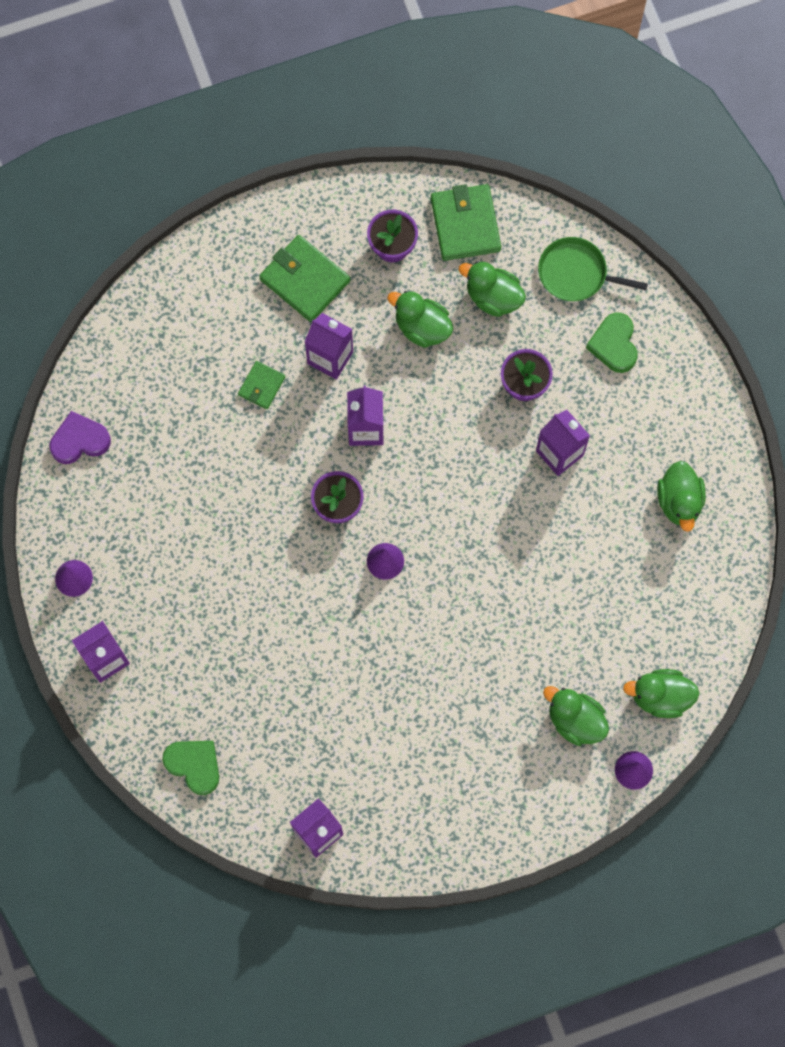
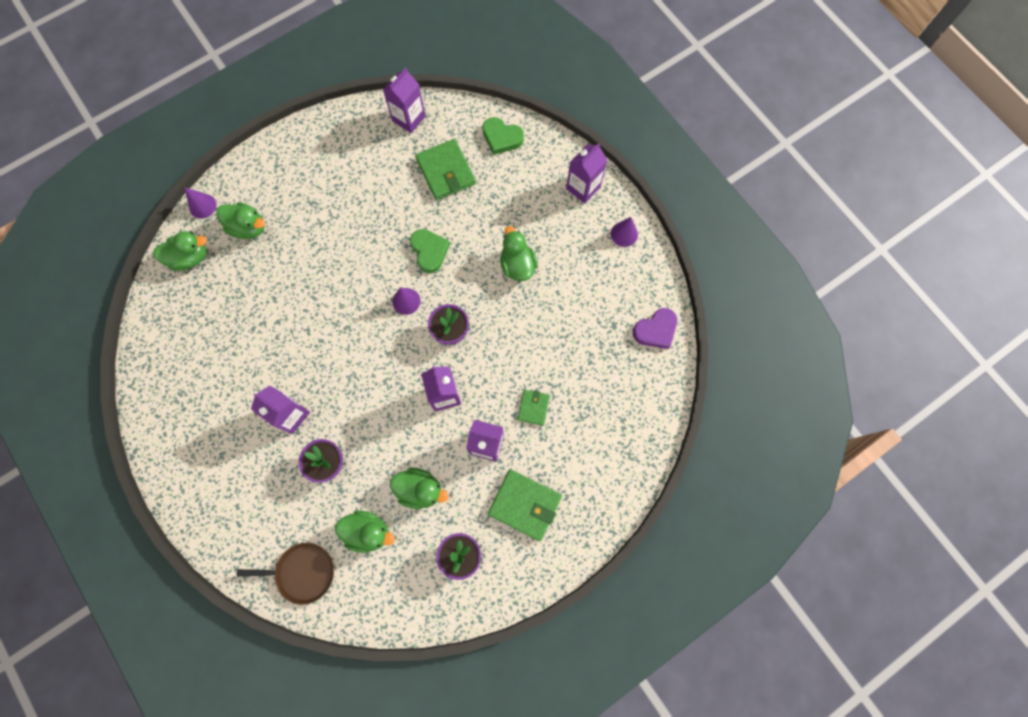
camera: 165 degrees right, 0 degrees up
green wallet [431,184,501,261] -> green wallet moved to [415,139,476,200]
green pan [538,237,648,301] -> brown pan [236,543,334,605]
green heart [586,312,638,373] -> green heart moved to [410,229,450,273]
green duck [657,461,706,532] -> green duck moved to [500,226,538,281]

